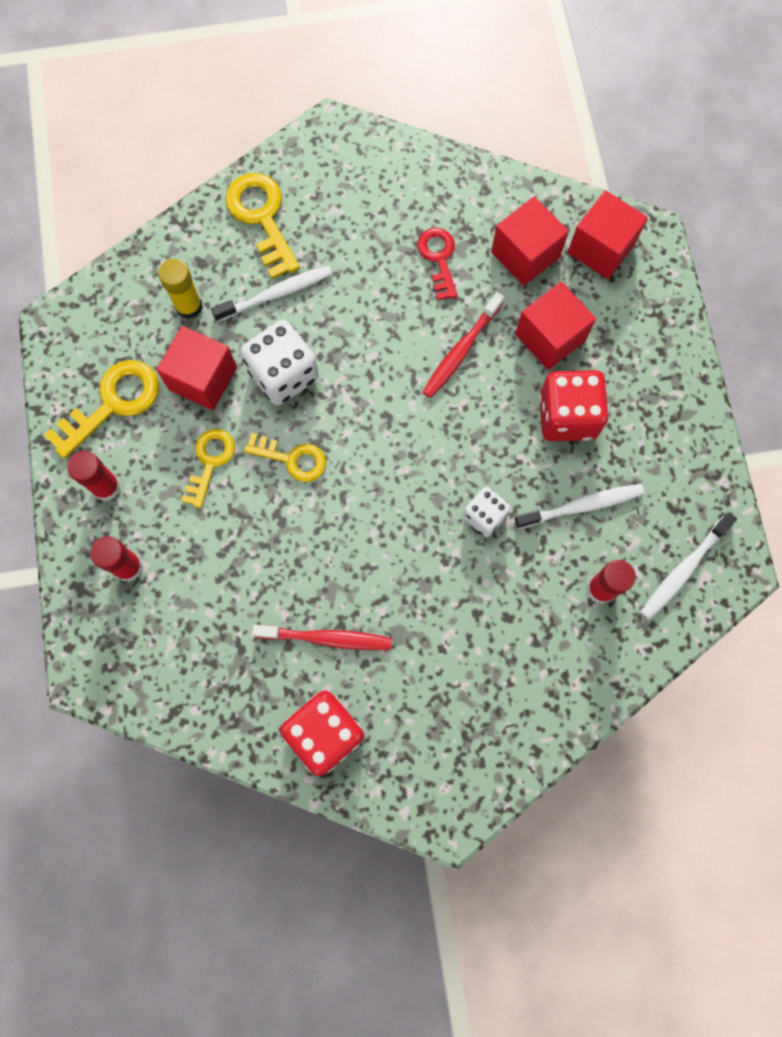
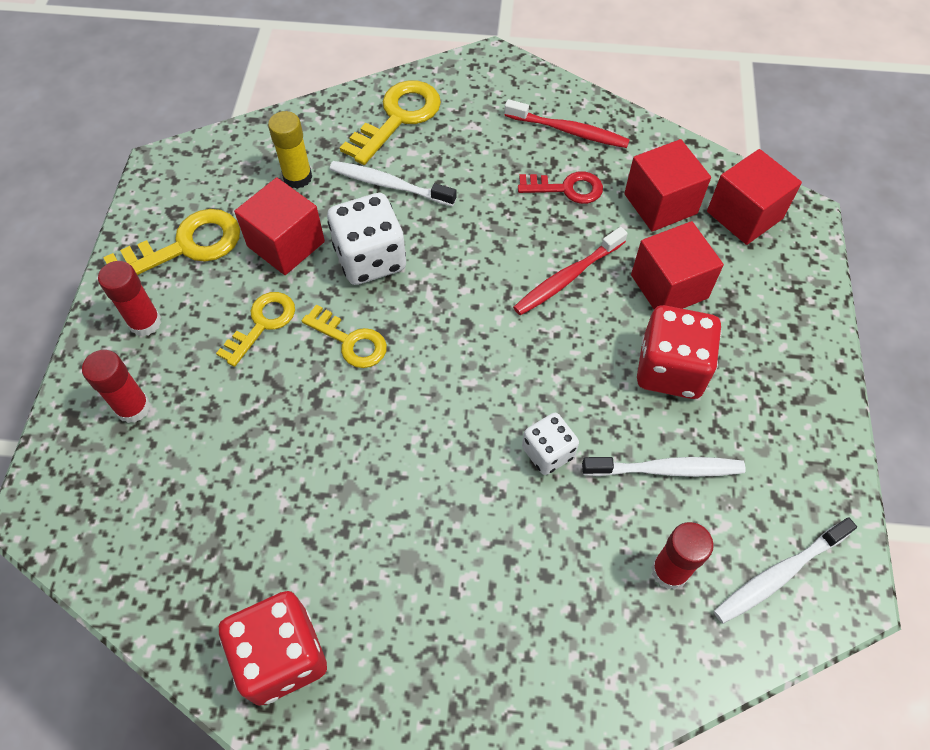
camera: 15 degrees right, 15 degrees down
white toothbrush [211,265,332,322] -> white toothbrush turned 150 degrees counterclockwise [330,161,457,206]
yellow key [225,173,300,279] -> yellow key turned 45 degrees clockwise [340,80,441,165]
red toothbrush [252,625,392,650] -> red toothbrush moved to [504,99,630,148]
red key [417,228,458,301] -> red key turned 90 degrees clockwise [518,171,603,204]

